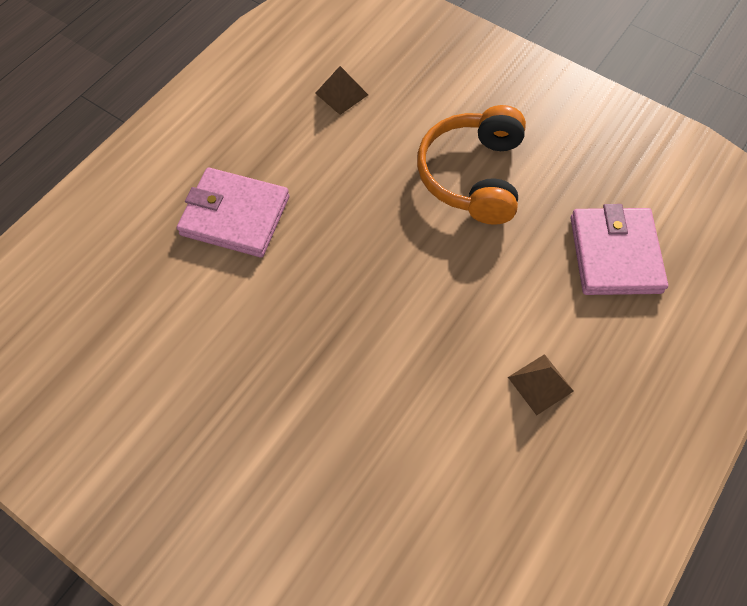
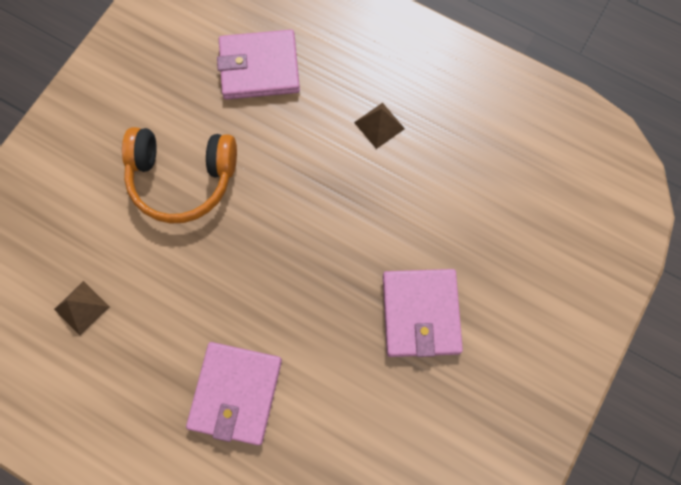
camera: 95 degrees left, 10 degrees up
none -> pink wallet [383,269,463,357]

